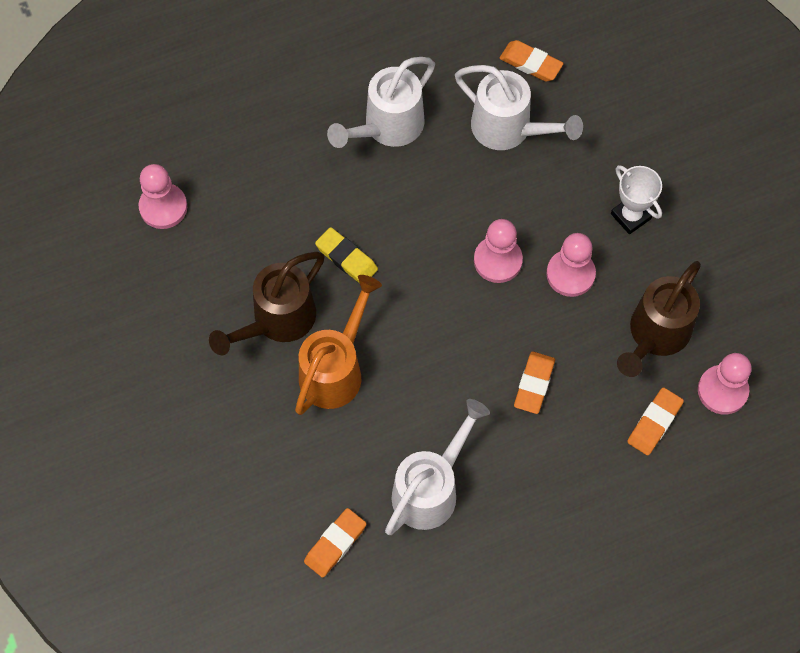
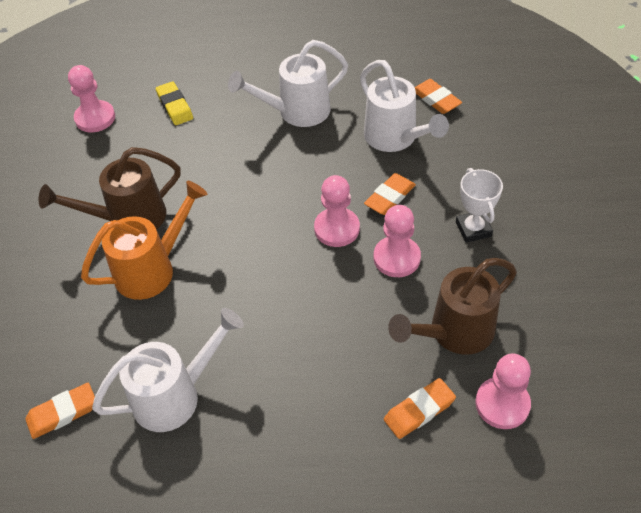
camera: 25 degrees right, 15 degrees down
yellow eraser [315,227,378,283] -> yellow eraser moved to [156,81,193,125]
orange eraser [514,352,555,414] -> orange eraser moved to [364,173,416,215]

